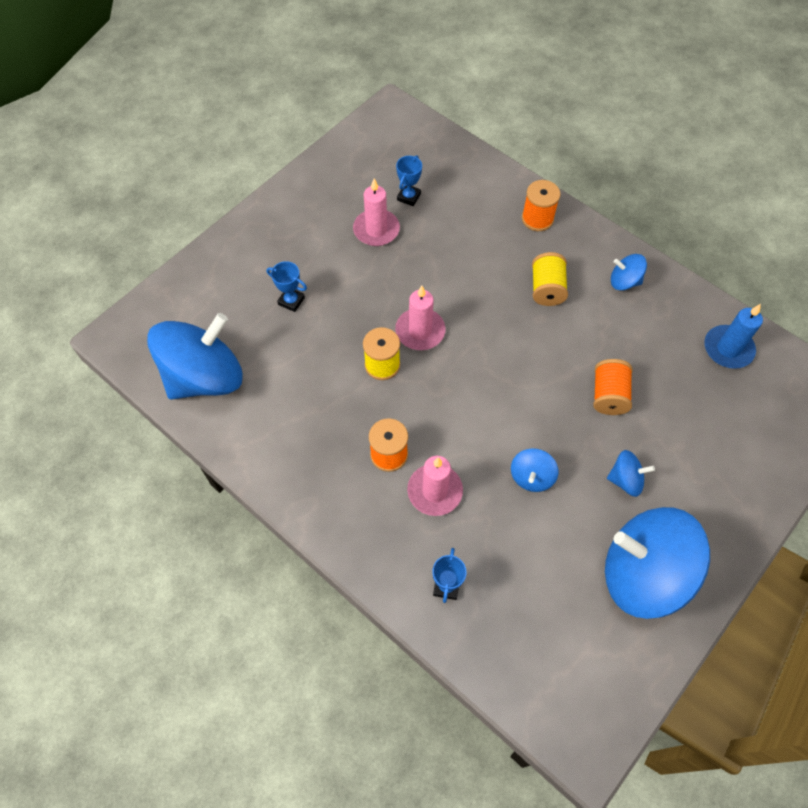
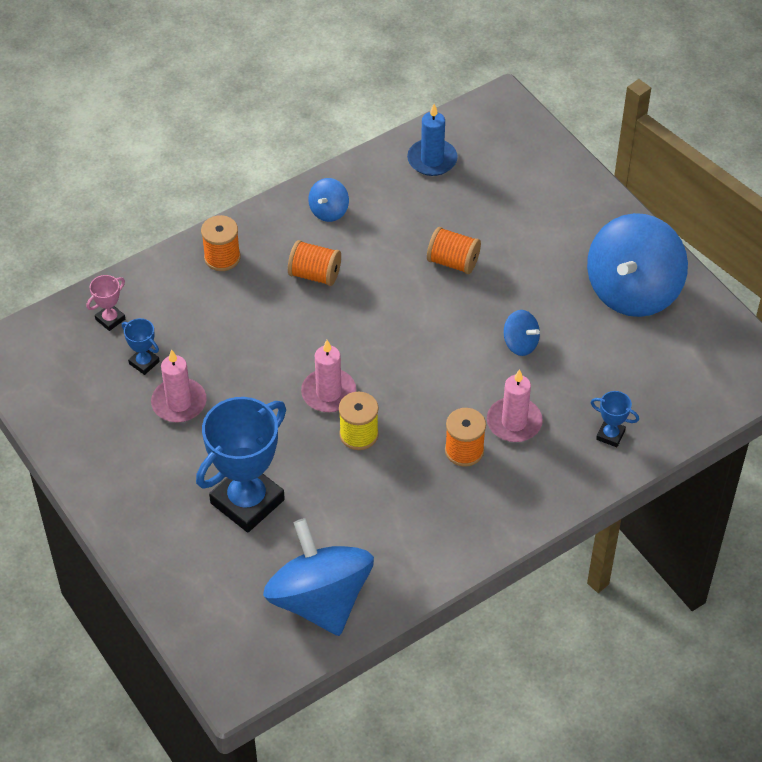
camera: 75 degrees left, 10 degrees down
blue trophy [267,261,307,312] -> blue trophy [196,397,286,533], size x2.30
yellow spool [532,252,568,306] -> orange spool [288,240,341,286]
blue spinning top [607,450,655,497] -> none
none -> pink trophy [87,275,125,331]

